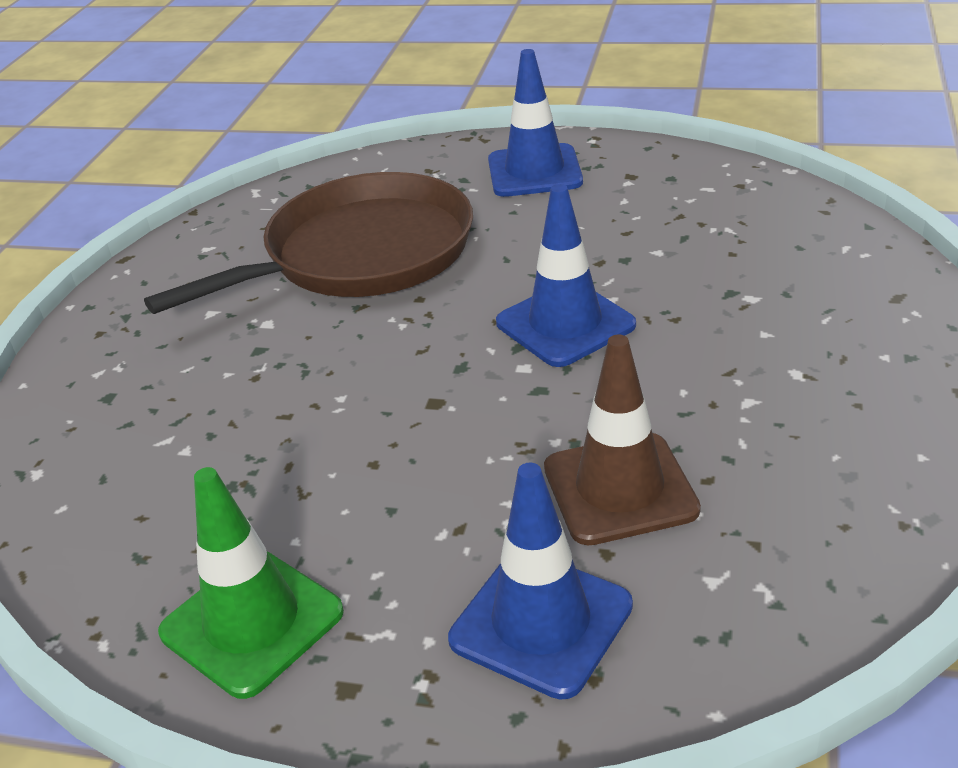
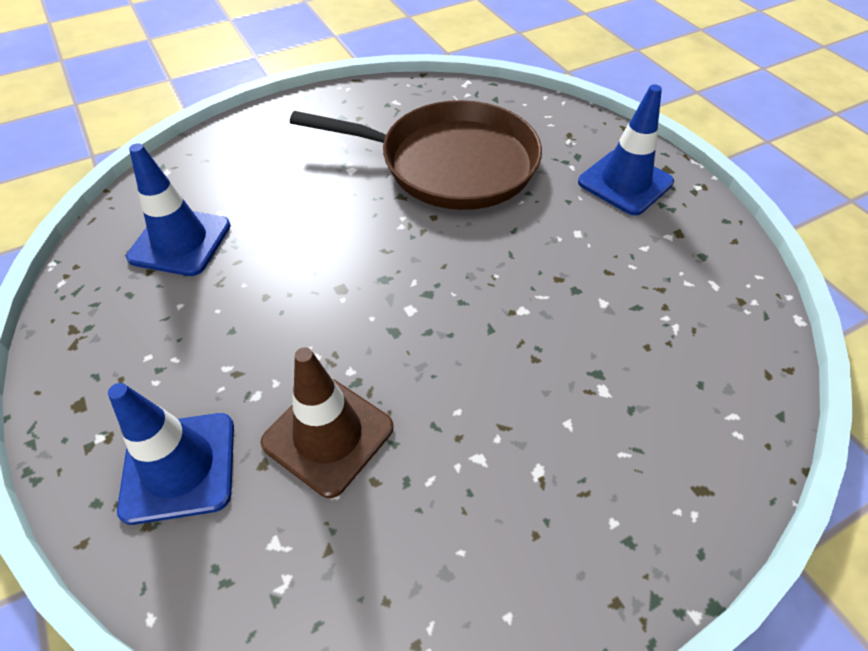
camera: 45 degrees right, 15 degrees up
green traffic cone [158,467,344,699] -> none
blue traffic cone [496,184,636,367] -> blue traffic cone moved to [126,143,231,276]

